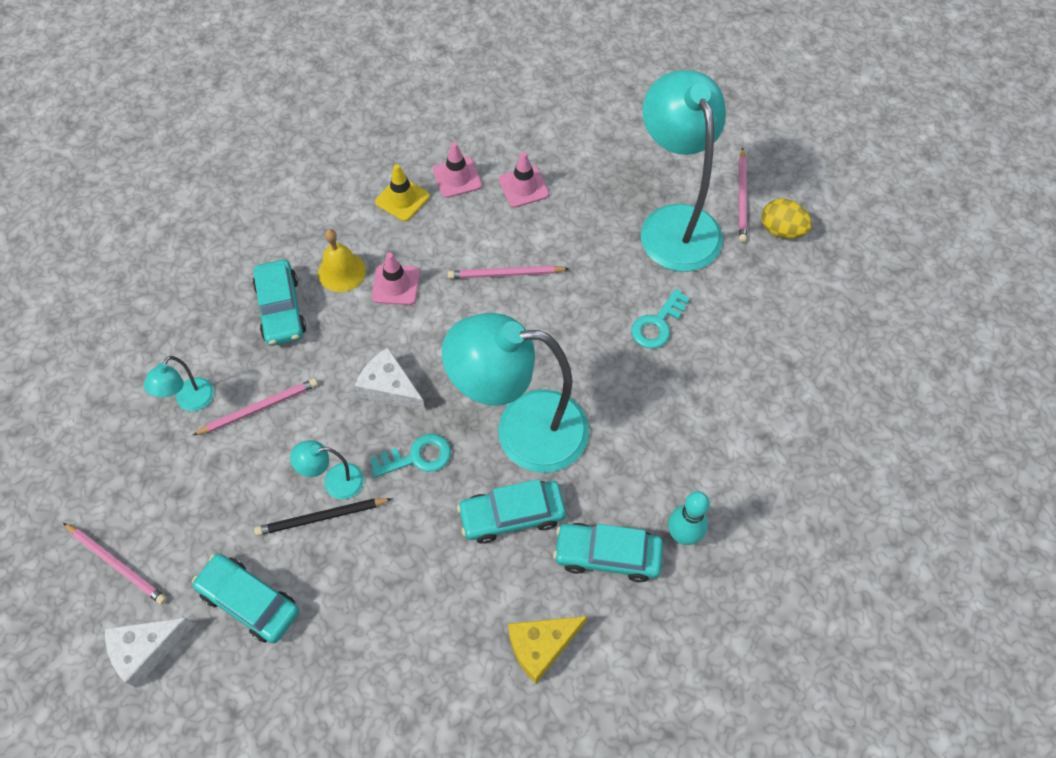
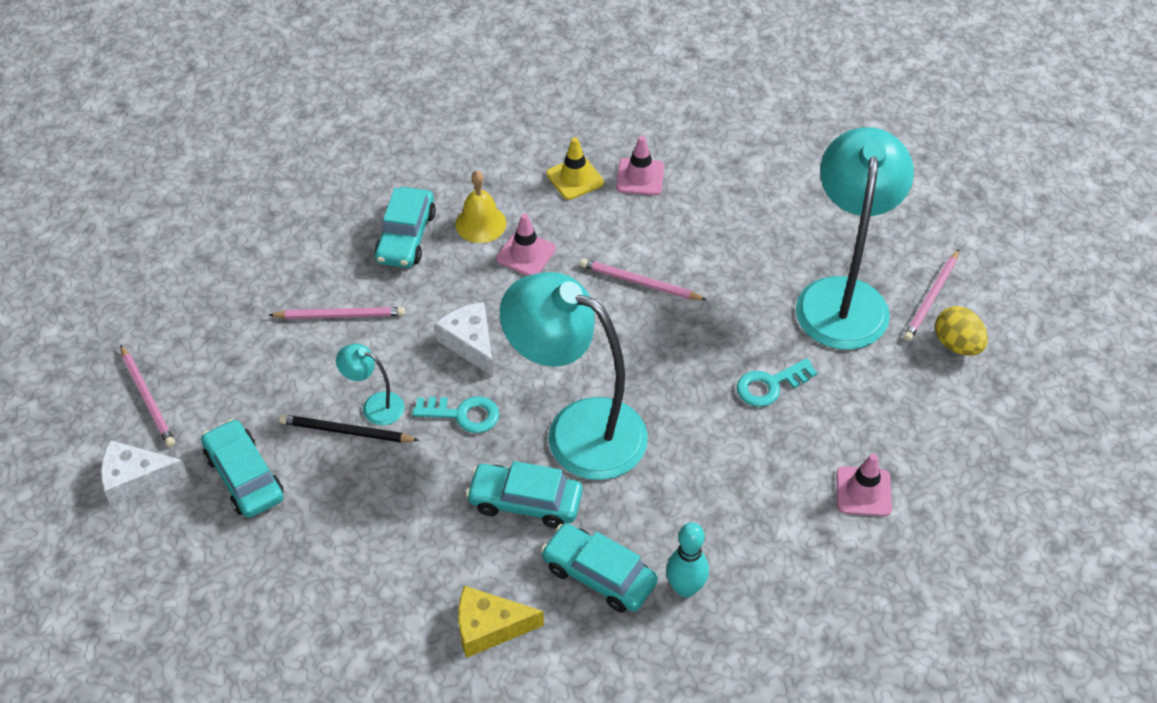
camera: 25 degrees right, 10 degrees down
turquoise lamp [144,356,214,411] -> none
pink traffic cone [499,152,549,208] -> pink traffic cone moved to [836,454,892,516]

